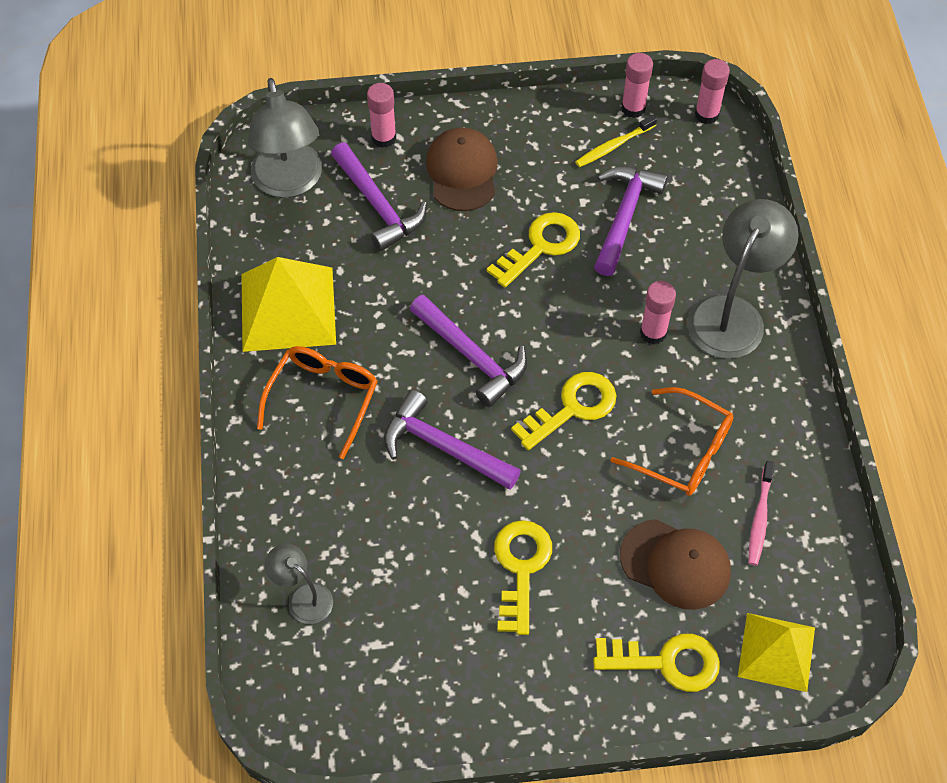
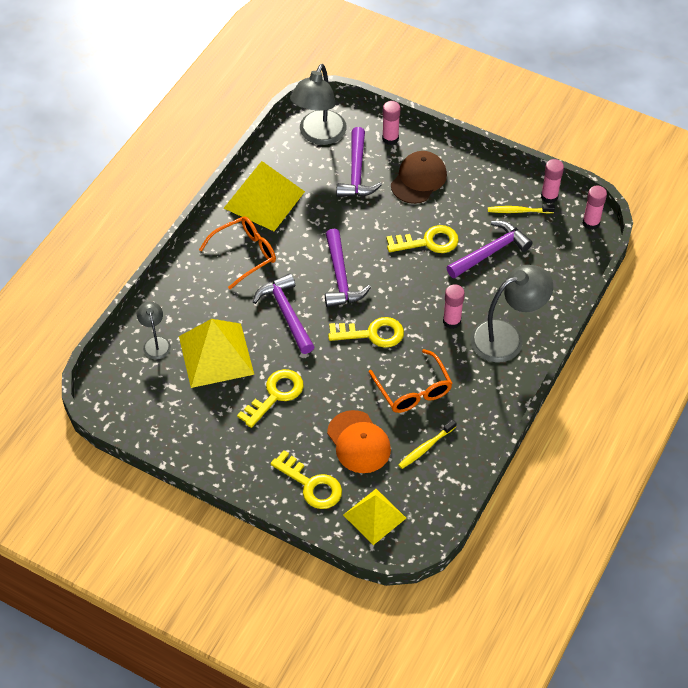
camera: 35 degrees right, 5 degrees down
brown cap [620,519,731,610] -> orange cap [327,410,391,473]
pink toothbrush [748,461,775,566] -> yellow toothbrush [398,420,456,469]
none -> yellow pyramid [179,319,254,388]

